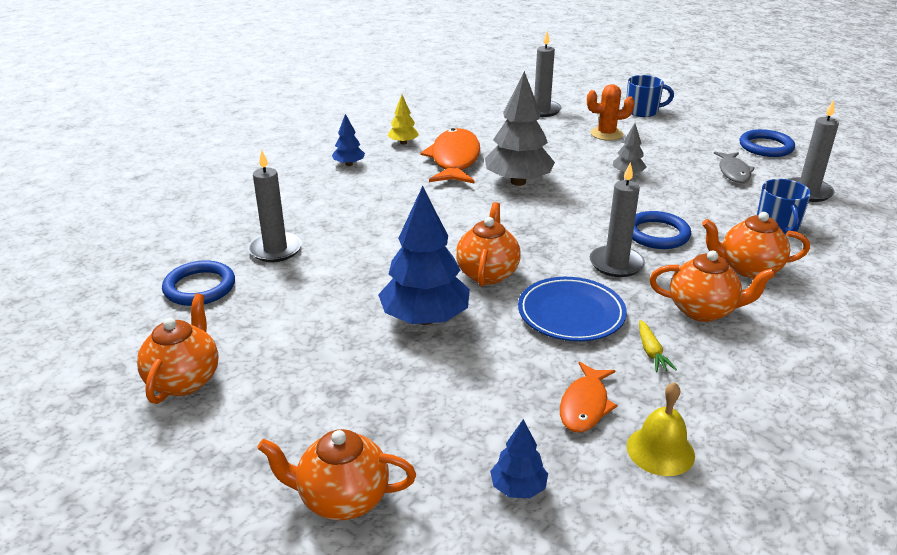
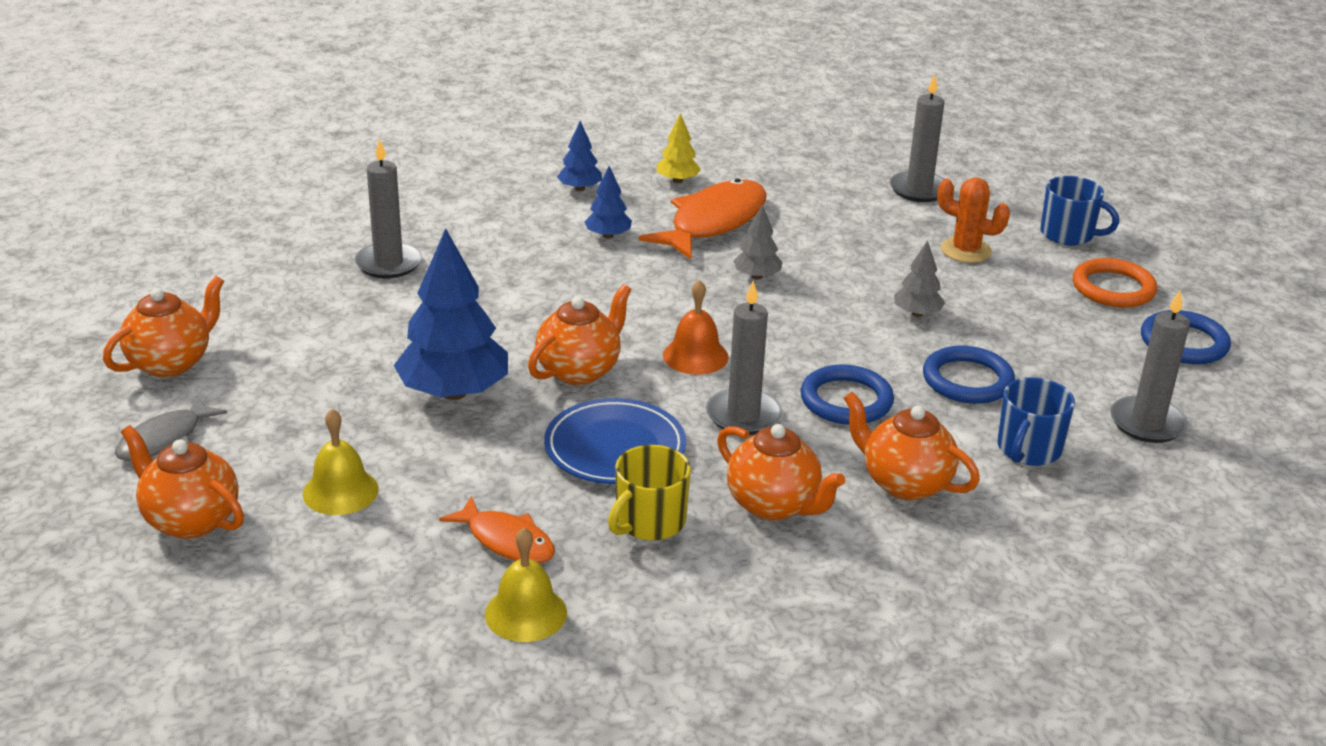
camera: 30 degrees right, 0 degrees up
blue ring [162,260,235,306] -> blue ring moved to [923,346,1015,404]
grey tree [485,71,555,186] -> grey tree [733,204,782,279], size x0.49
blue tree [490,419,548,498] -> blue tree moved to [584,166,632,238]
orange fish [560,362,617,432] -> orange fish turned 105 degrees counterclockwise [439,496,555,563]
yellow carrot [639,320,677,372] -> yellow mug [608,445,691,541]
grey fish [714,152,755,183] -> grey fish moved to [115,396,227,461]
none -> yellow bell [302,409,379,515]
none -> orange bell [663,279,729,375]
none -> orange ring [1073,258,1157,308]

